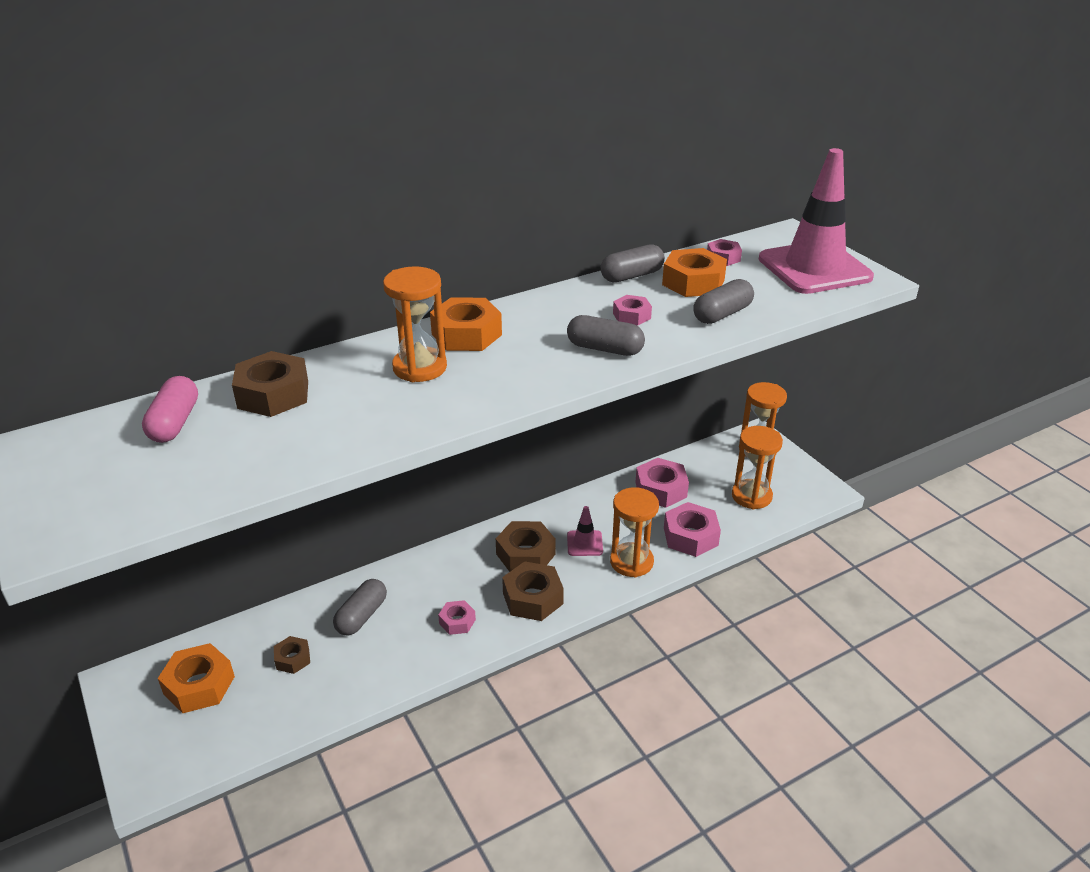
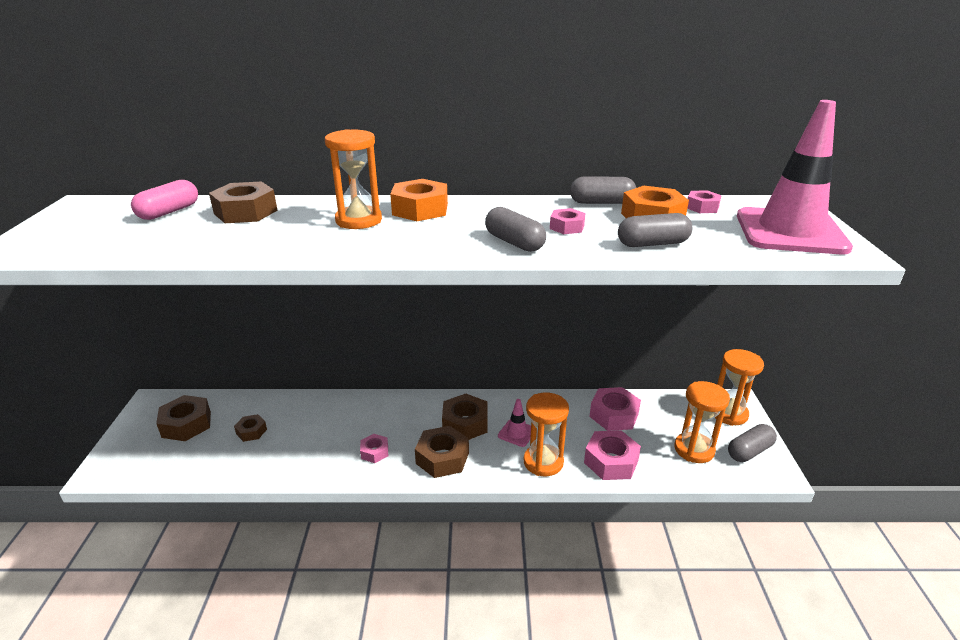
camera: 30 degrees right, 5 degrees down
orange nut [158,643,235,713] -> brown nut [156,395,211,441]
grey capsule [333,579,387,635] -> grey capsule moved to [728,424,777,462]

